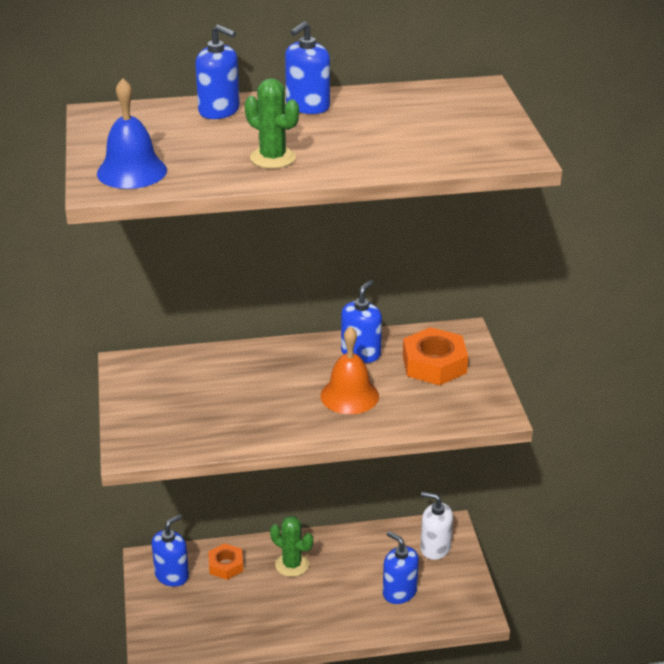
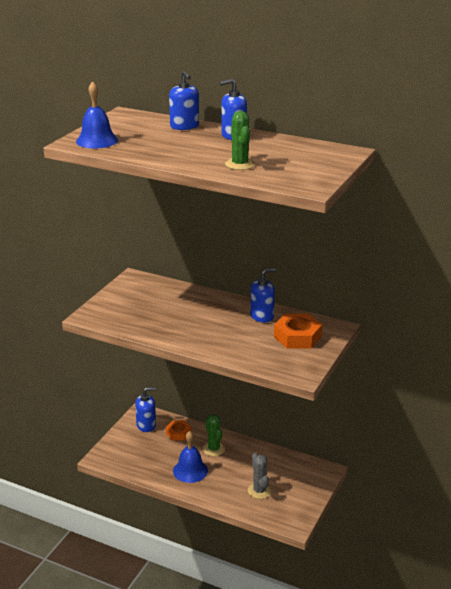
camera: 35 degrees right, 5 degrees down
green cactus [245,78,299,169] -> green cactus moved to [225,111,255,170]
orange bell [321,326,379,414] -> none
blue soap dispenser [383,531,419,604] -> grey cactus [248,452,272,499]
white soap dispenser [420,492,453,560] -> none
none -> blue bell [173,431,208,483]

